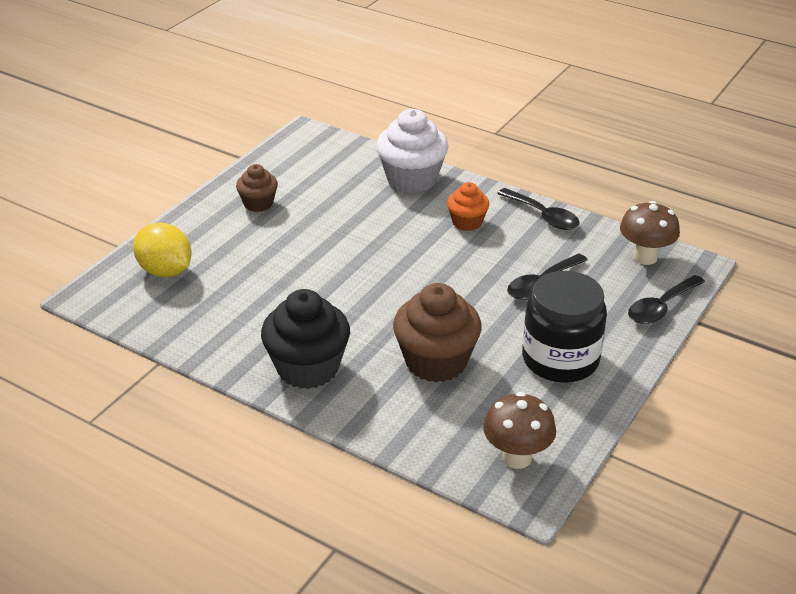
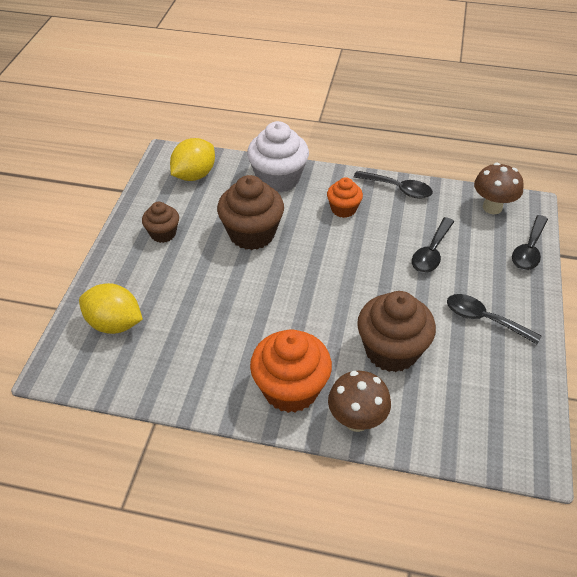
camera: 20 degrees left, 10 degrees up
black cupcake [261,289,350,389] -> orange cupcake [250,329,332,413]
brown mushroom [483,392,556,469] -> brown mushroom moved to [328,371,391,432]
black jar [522,271,607,383] -> black spoon [447,294,542,345]
none -> yellow lemon [170,138,215,181]
none -> brown cupcake [217,175,284,250]

